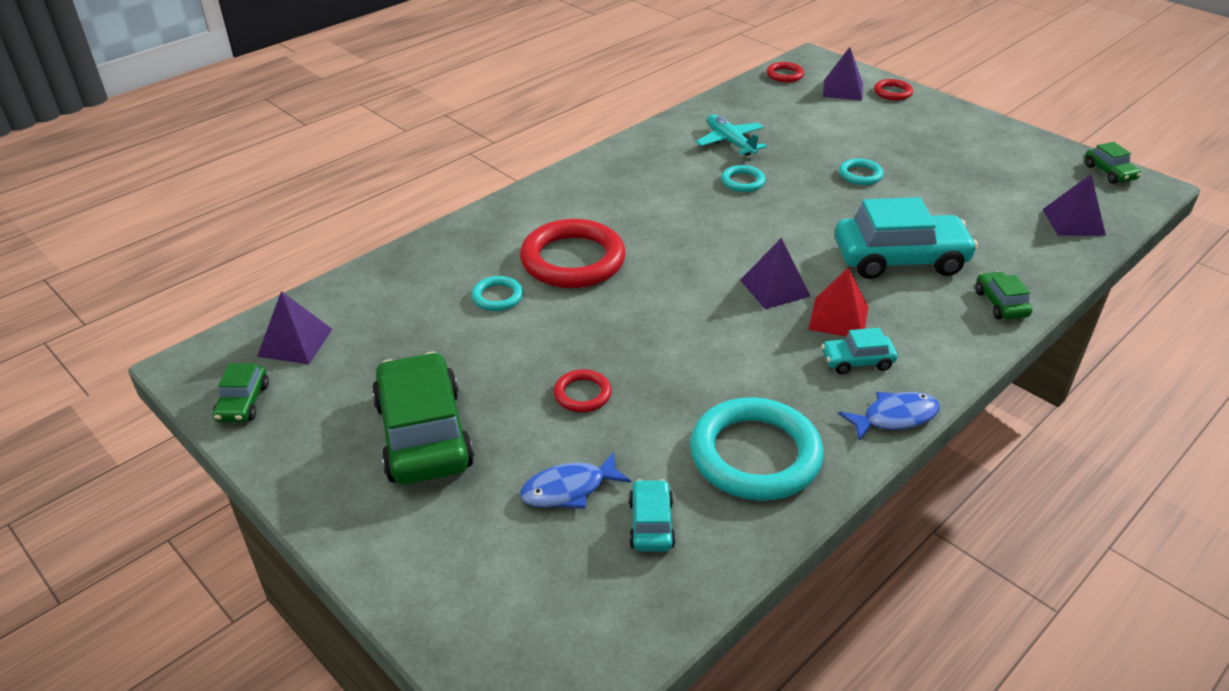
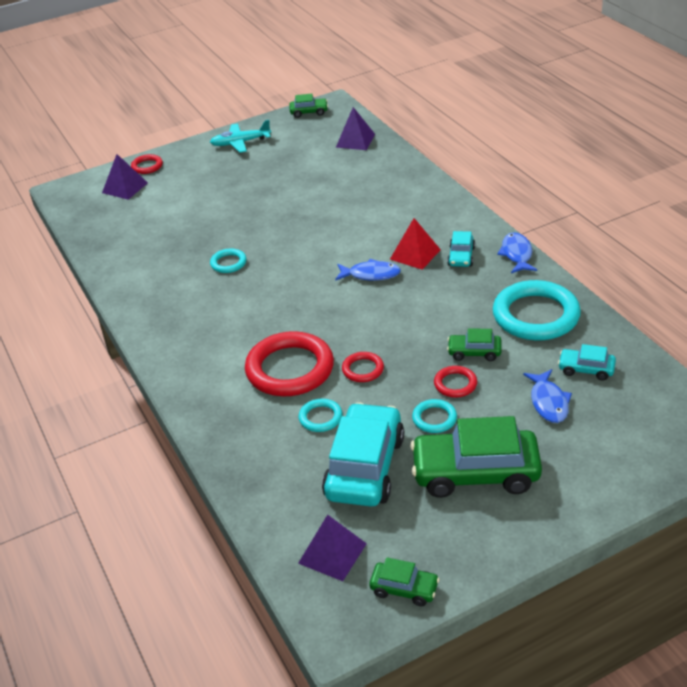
camera: 70 degrees left, 0 degrees up
turquoise plane [696,114,767,156] -> turquoise plane moved to [210,120,271,153]
purple pyramid [740,238,811,309] -> blue fish [335,259,401,281]
red ring [767,62,804,82] -> red ring moved to [342,352,384,382]
turquoise car [835,197,978,279] -> turquoise car moved to [322,402,404,507]
turquoise ring [839,158,884,185] -> turquoise ring moved to [412,399,457,433]
green car [975,271,1032,320] -> green car moved to [447,328,501,361]

